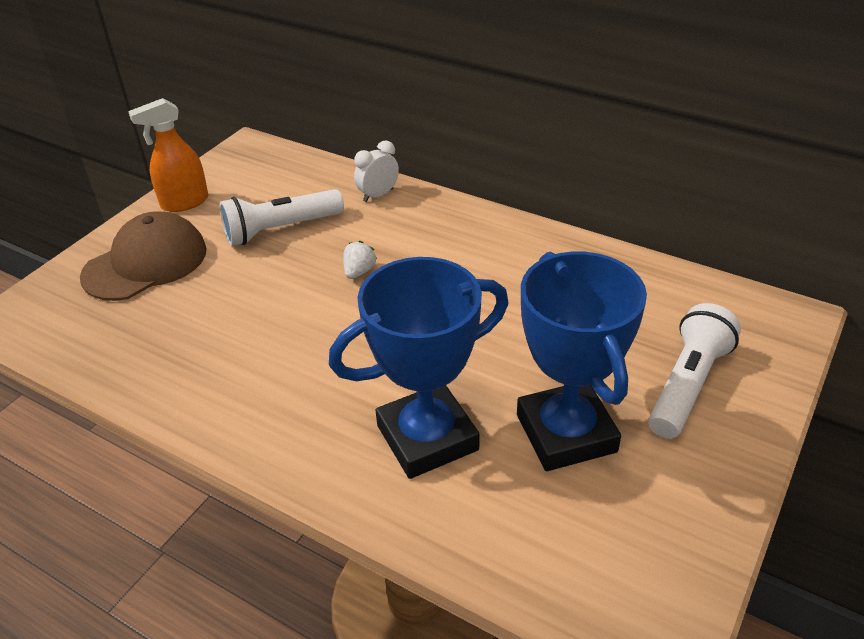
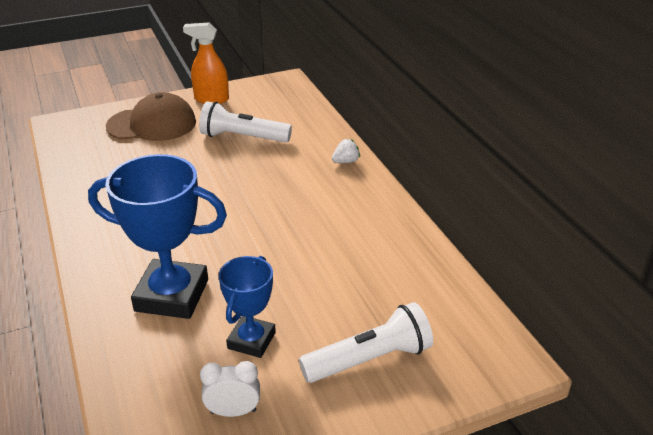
camera: 35 degrees right, 5 degrees down
white strawberry [343,241,377,279] -> white strawberry moved to [332,139,360,163]
white clock [354,140,399,202] -> white clock moved to [200,361,260,417]
blue trophy [517,252,647,471] -> blue trophy [218,256,276,358], size x0.59

